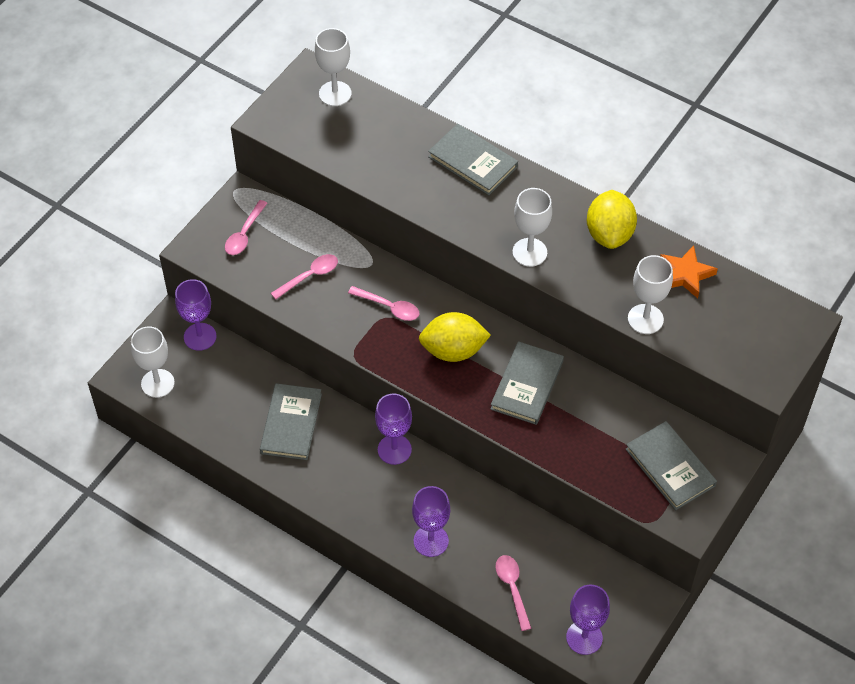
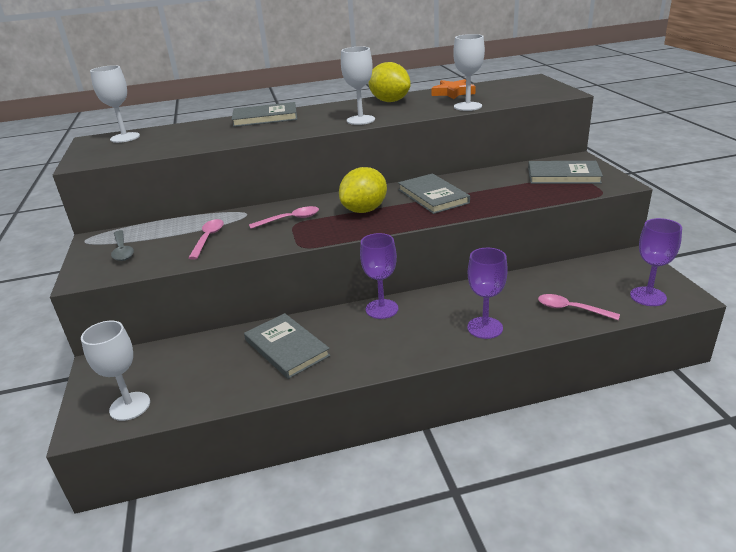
camera: 45 degrees left, 25 degrees down
purple goblet [175,279,216,351] -> none
pink spoon [225,200,267,255] -> grey spoon [111,230,134,261]

